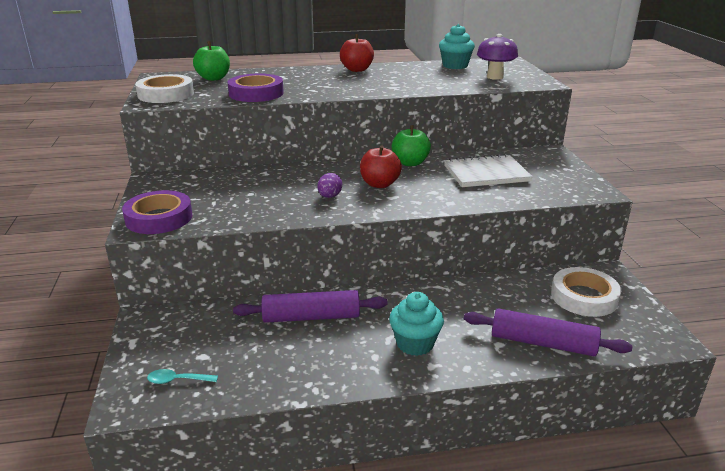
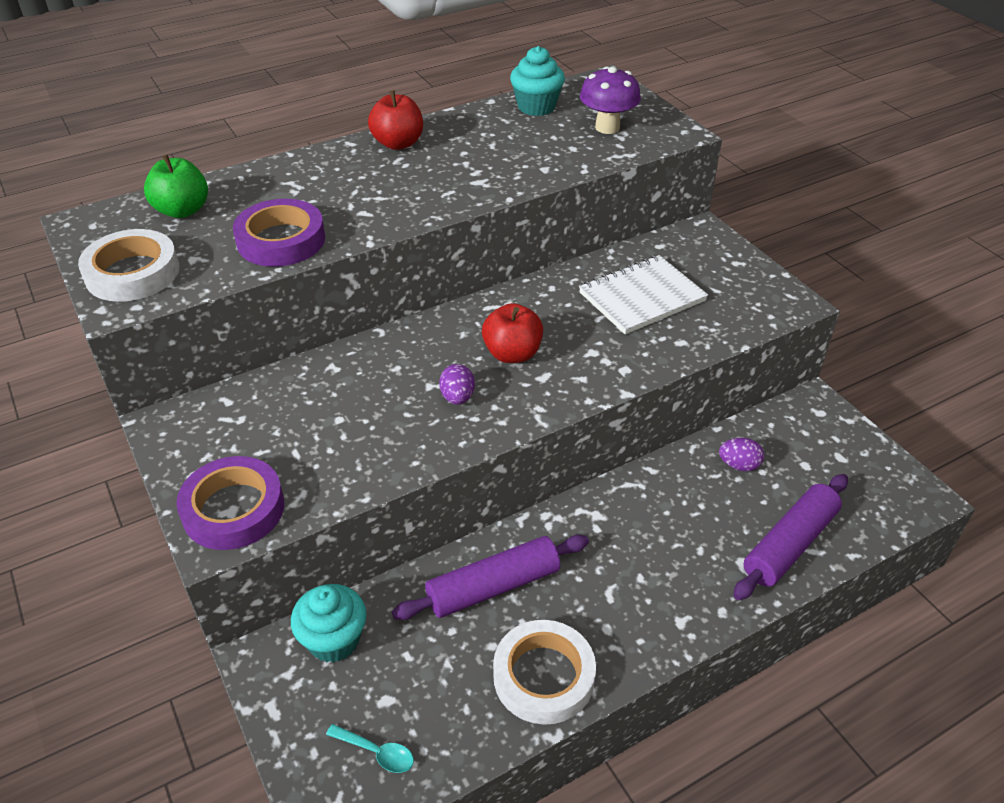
camera: 20 degrees left, 15 degrees up
turquoise spoon [147,369,218,384] -> turquoise spoon turned 135 degrees counterclockwise [326,724,414,773]
turquoise cupcake [389,292,444,356] -> turquoise cupcake moved to [291,584,366,663]
green apple [392,125,431,166] -> none
purple rolling pin [464,308,632,356] -> purple rolling pin turned 45 degrees counterclockwise [733,474,848,600]
white tape [551,267,621,317] -> white tape moved to [493,620,596,725]
none -> purple egg [719,438,764,471]

